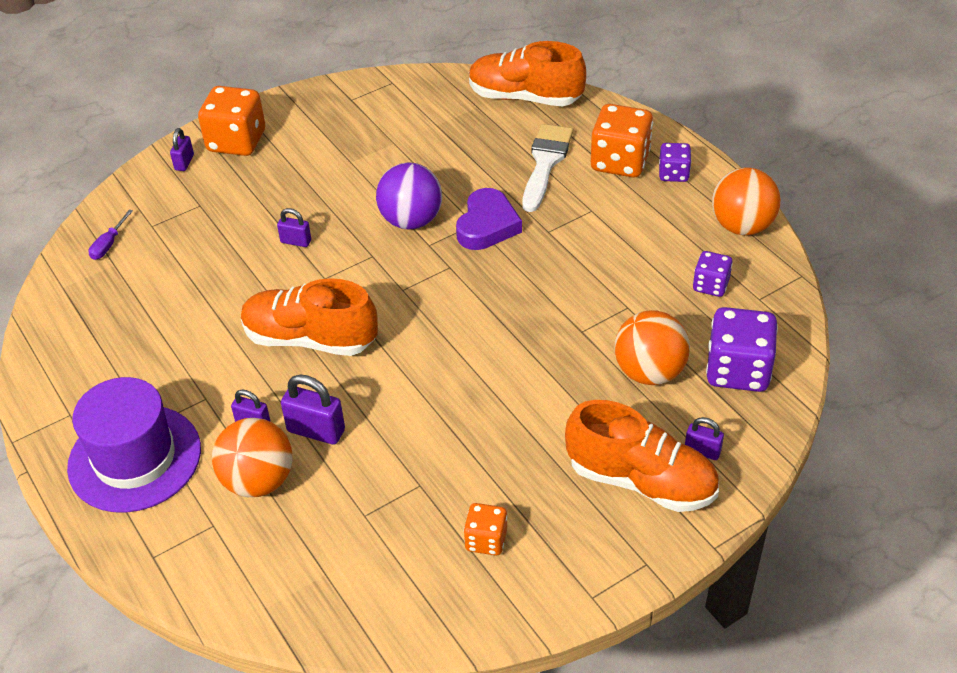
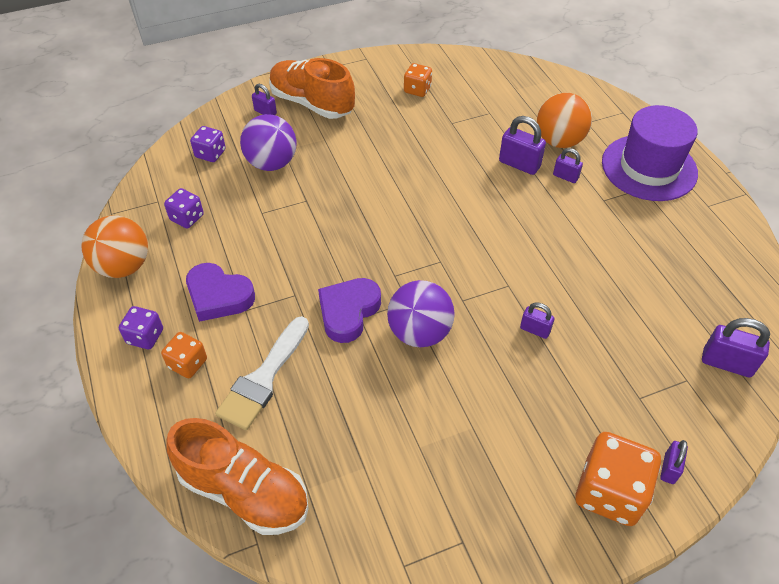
camera: 170 degrees left, 5 degrees up
purple screwdriver [88,209,133,260] -> purple padlock [702,318,770,377]
orange shoe [241,278,378,356] -> none
orange dice [591,104,653,177] -> orange dice [161,332,207,378], size x0.56
orange ball [614,310,690,385] -> purple ball [240,114,297,171]
purple dice [706,307,778,392] -> purple dice [190,126,226,162], size x0.56
none -> purple heart [186,263,255,322]

